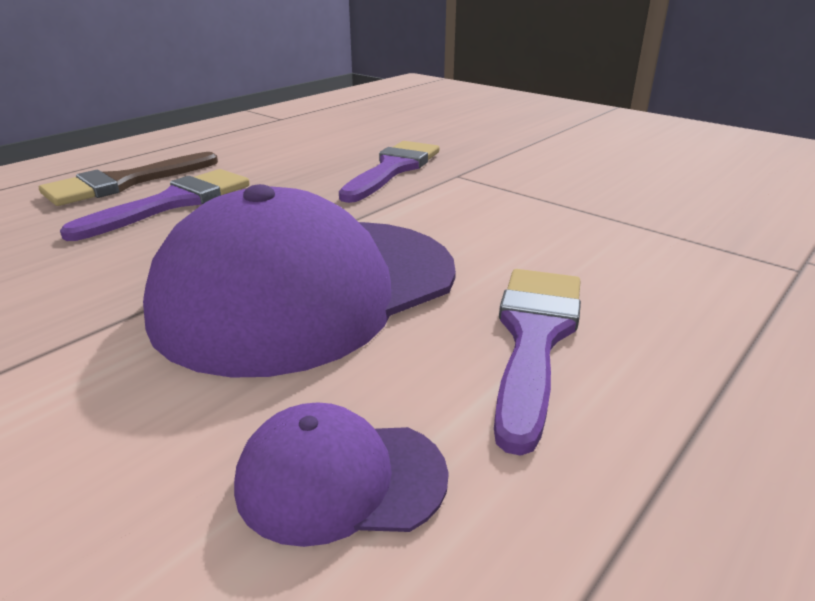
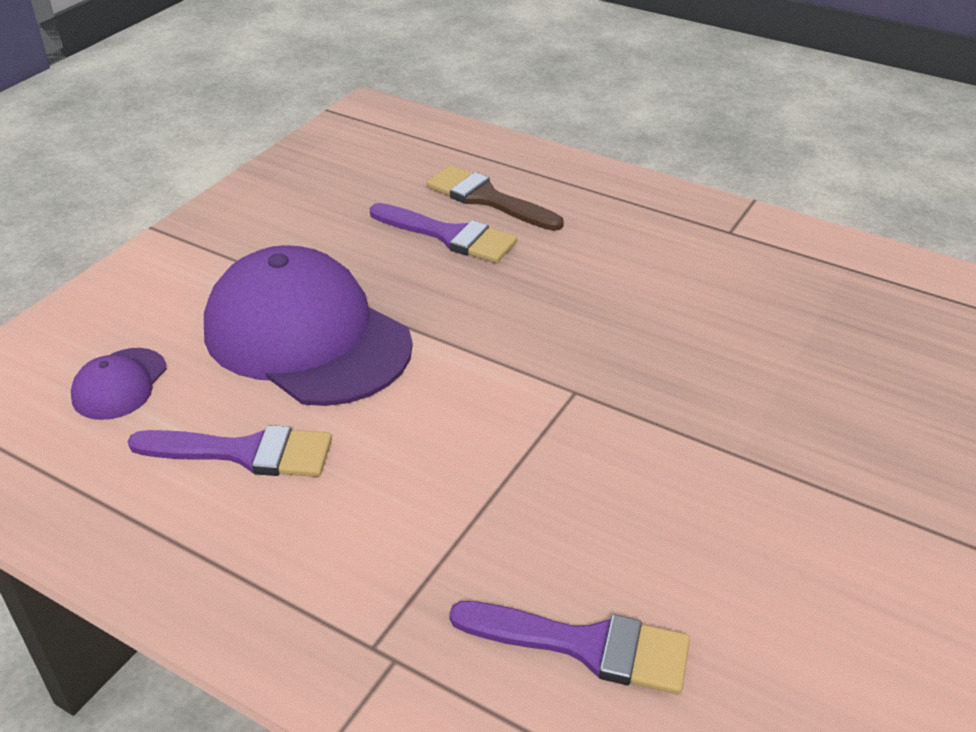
camera: 80 degrees right, 10 degrees up
purple cap [234,402,449,547] -> purple cap turned 150 degrees counterclockwise [71,348,167,420]
purple brush [339,141,439,203] -> purple brush moved to [449,601,690,694]

